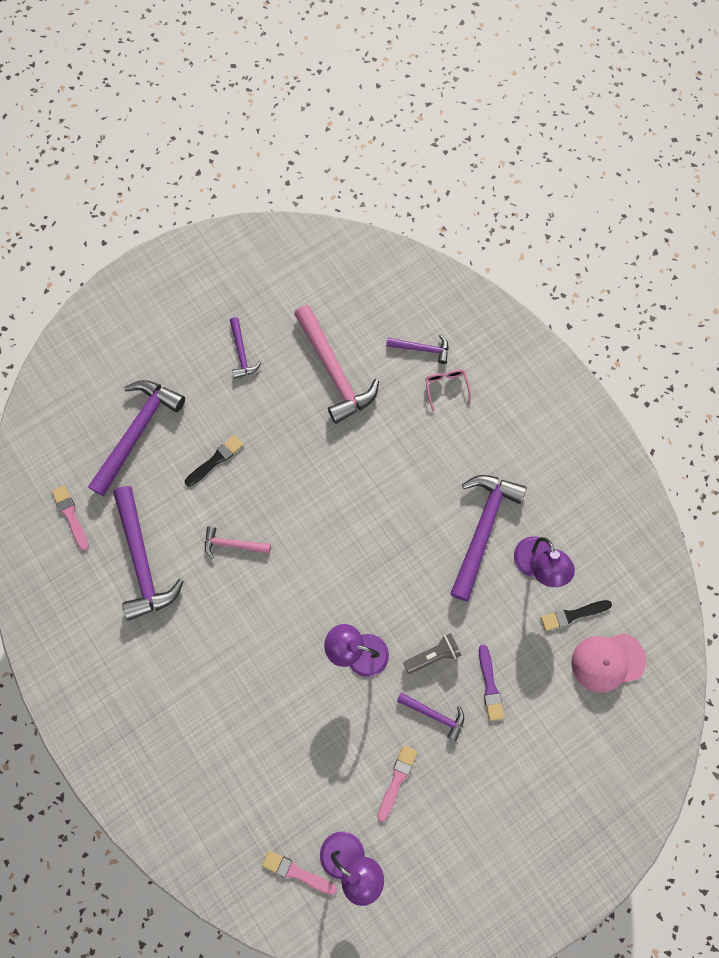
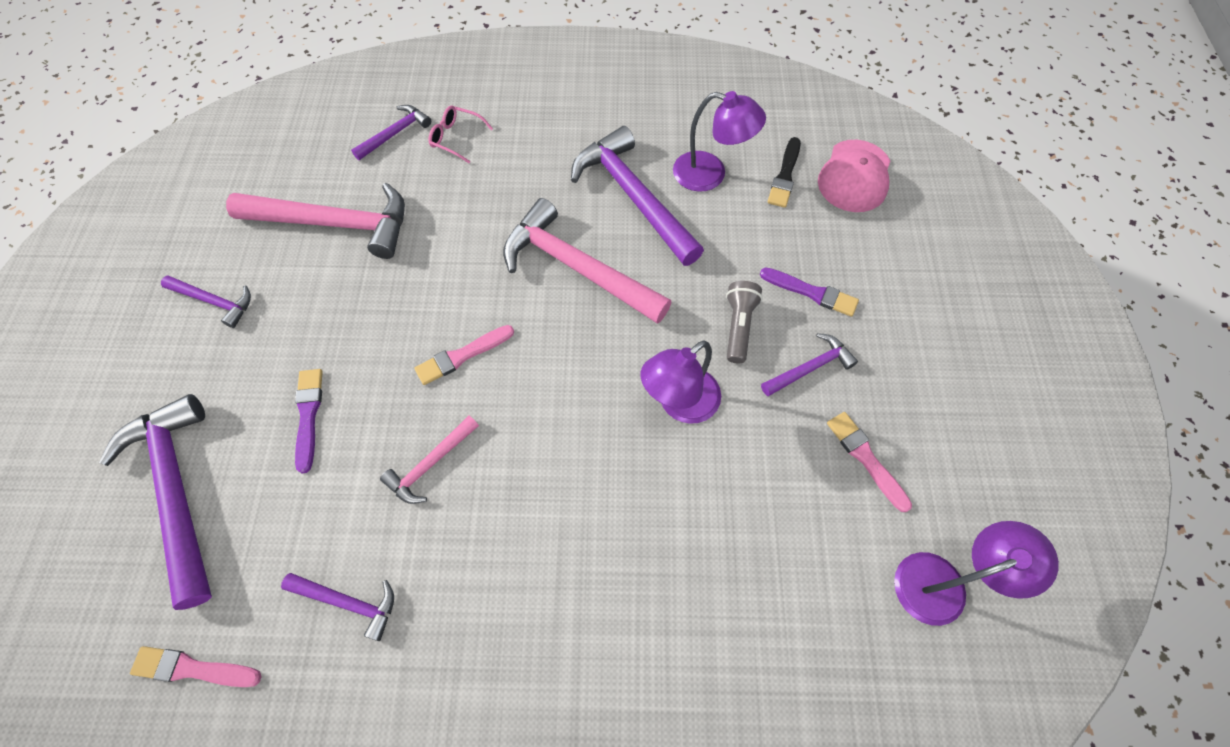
camera: 55 degrees left, 10 degrees down
purple hammer [113,486,184,621] -> purple hammer [281,573,394,641], size x0.51
black brush [185,435,243,487] -> purple brush [295,369,323,473]
pink brush [262,851,337,895] -> pink brush moved to [414,325,514,385]
none -> pink hammer [503,198,672,324]

